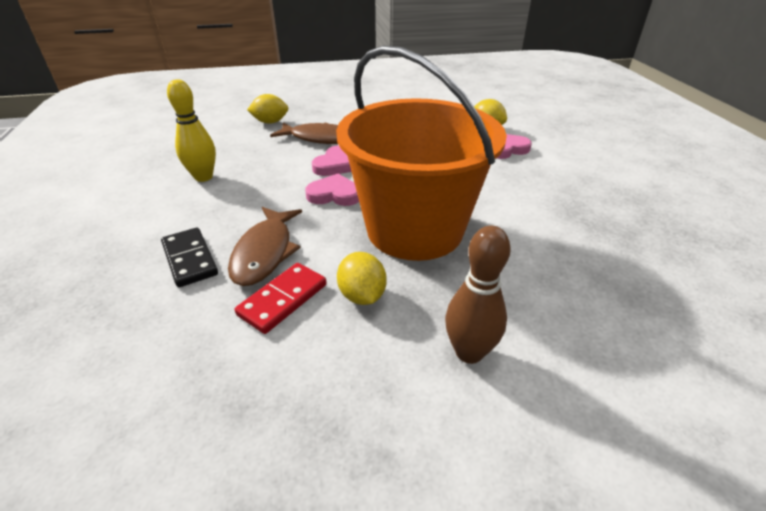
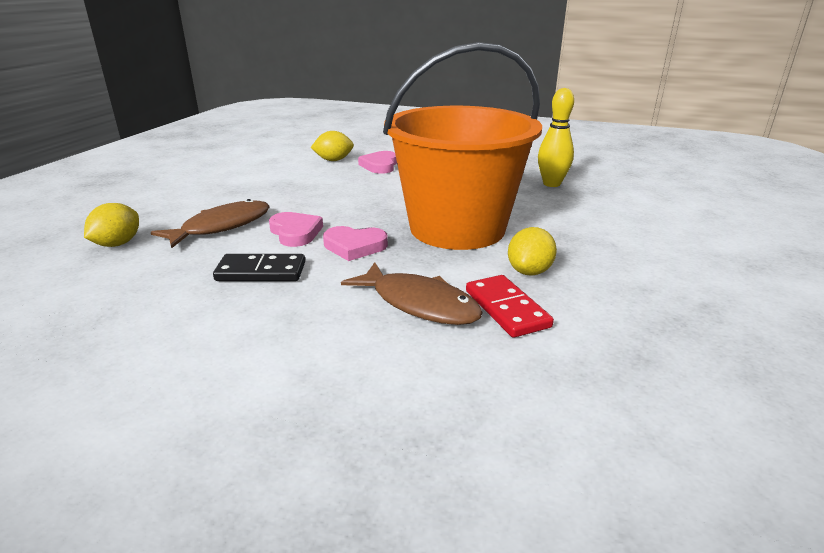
camera: 60 degrees left, 10 degrees down
black domino [161,228,218,287] -> black domino moved to [213,254,305,281]
yellow bowling pin [167,79,216,182] -> yellow bowling pin moved to [538,88,574,187]
pink heart [305,174,359,206] -> pink heart turned 120 degrees counterclockwise [323,226,388,261]
yellow lemon [337,252,386,305] -> yellow lemon turned 75 degrees counterclockwise [508,227,557,276]
brown bowling pin [445,226,511,364] -> none

